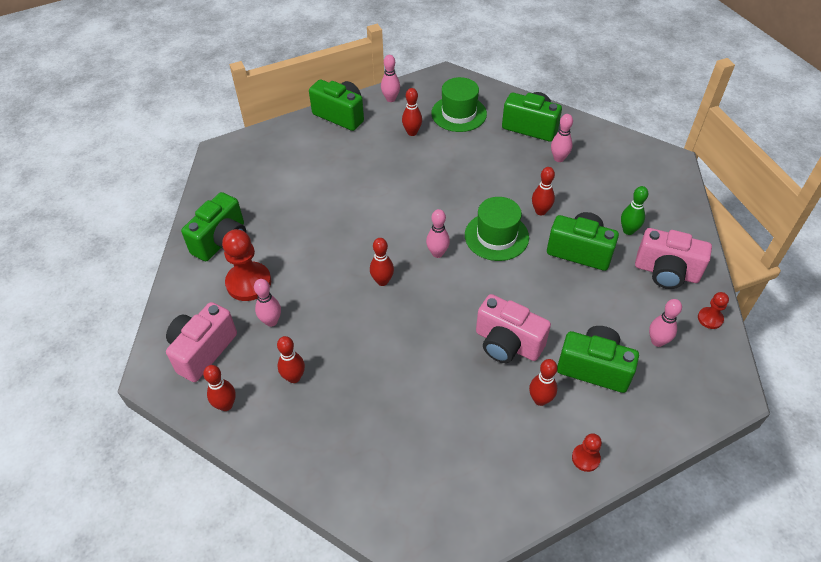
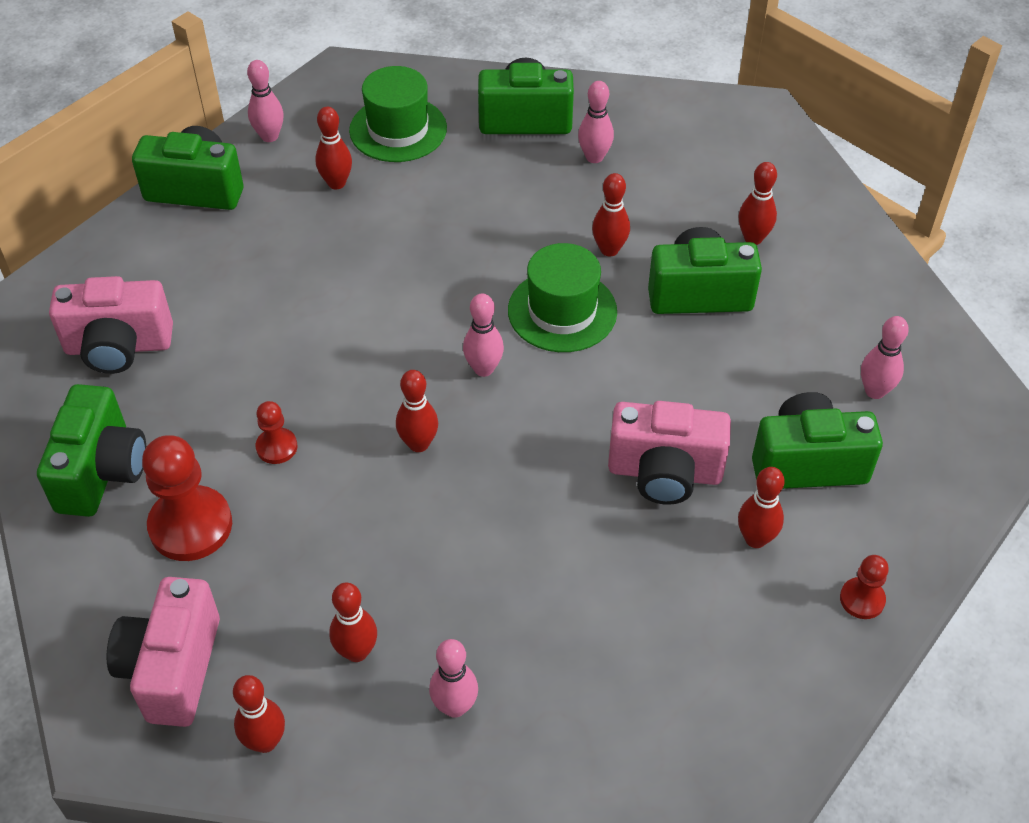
camera: 25 degrees left, 0 degrees up
pink bowling pin [254,279,281,327] -> pink bowling pin moved to [429,639,478,718]
green bowling pin [621,186,648,235] -> red bowling pin [739,162,777,245]
pink camera [635,228,712,289] -> pink camera moved to [49,276,173,374]
red pawn [698,292,729,329] -> red pawn moved to [256,401,297,464]

